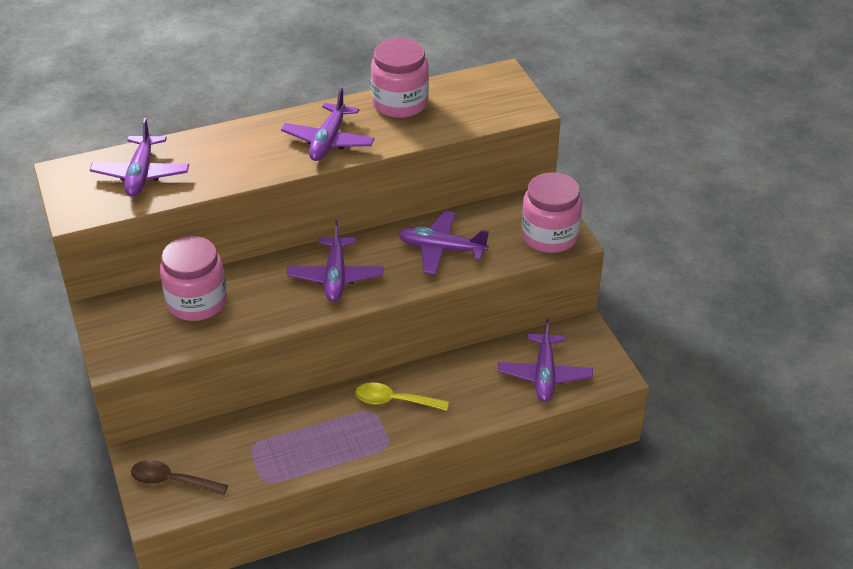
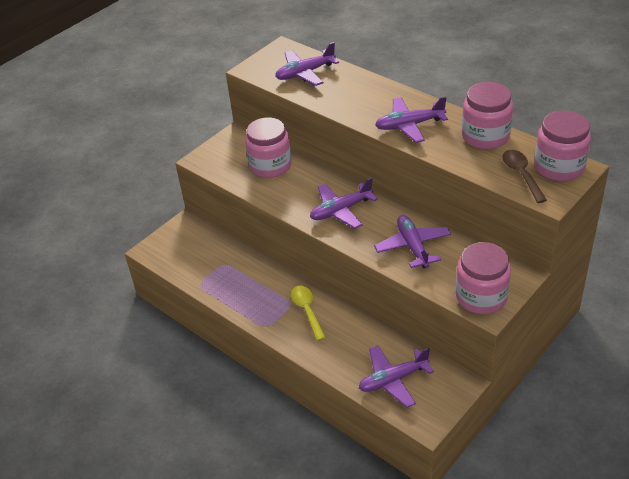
camera: 65 degrees right, 0 degrees up
brown spoon [131,460,228,496] -> brown spoon moved to [502,150,547,203]
none -> pink jar [534,110,591,181]

